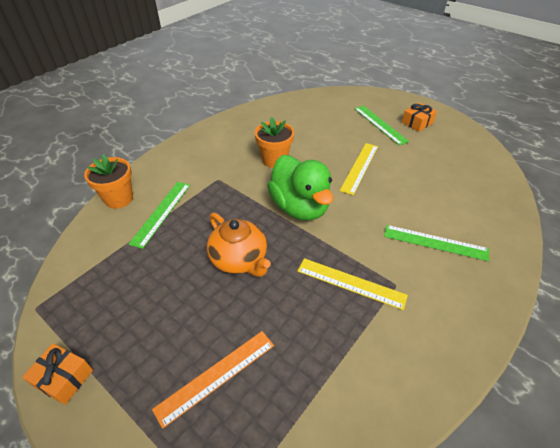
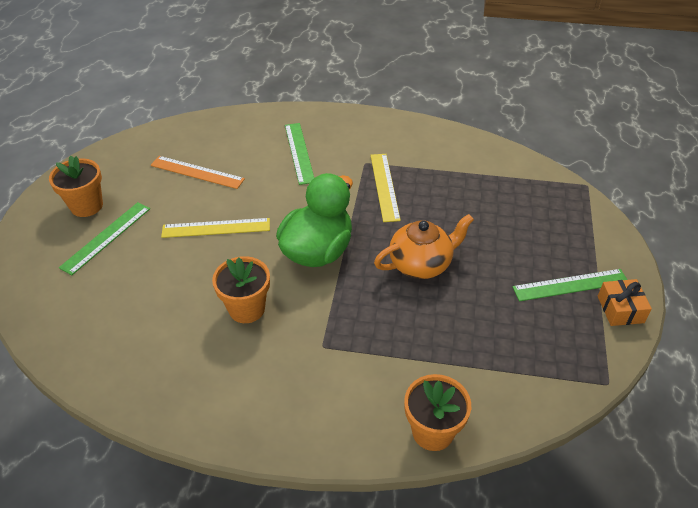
camera: 120 degrees left, 0 degrees up
green ruler [128,182,190,249] -> green ruler moved to [512,269,627,301]
orange ruler [152,331,274,429] -> orange ruler moved to [151,156,245,189]
orange teapot [207,213,271,277] -> orange teapot turned 45 degrees clockwise [374,214,474,279]
orange gift [402,103,437,132] -> orange flower pot [49,156,103,217]

